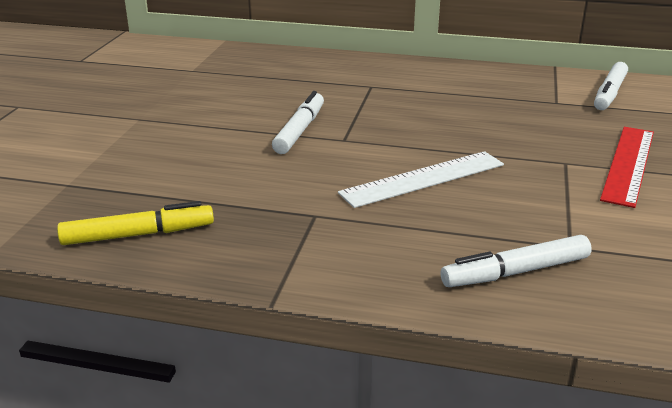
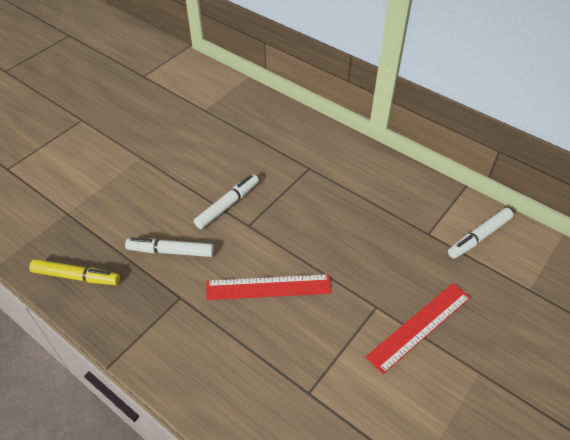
camera: 25 degrees right, 20 degrees up
white ruler [338,151,504,208] -> red ruler [206,274,332,300]
white marker [441,235,592,287] -> white marker moved to [125,238,214,257]

